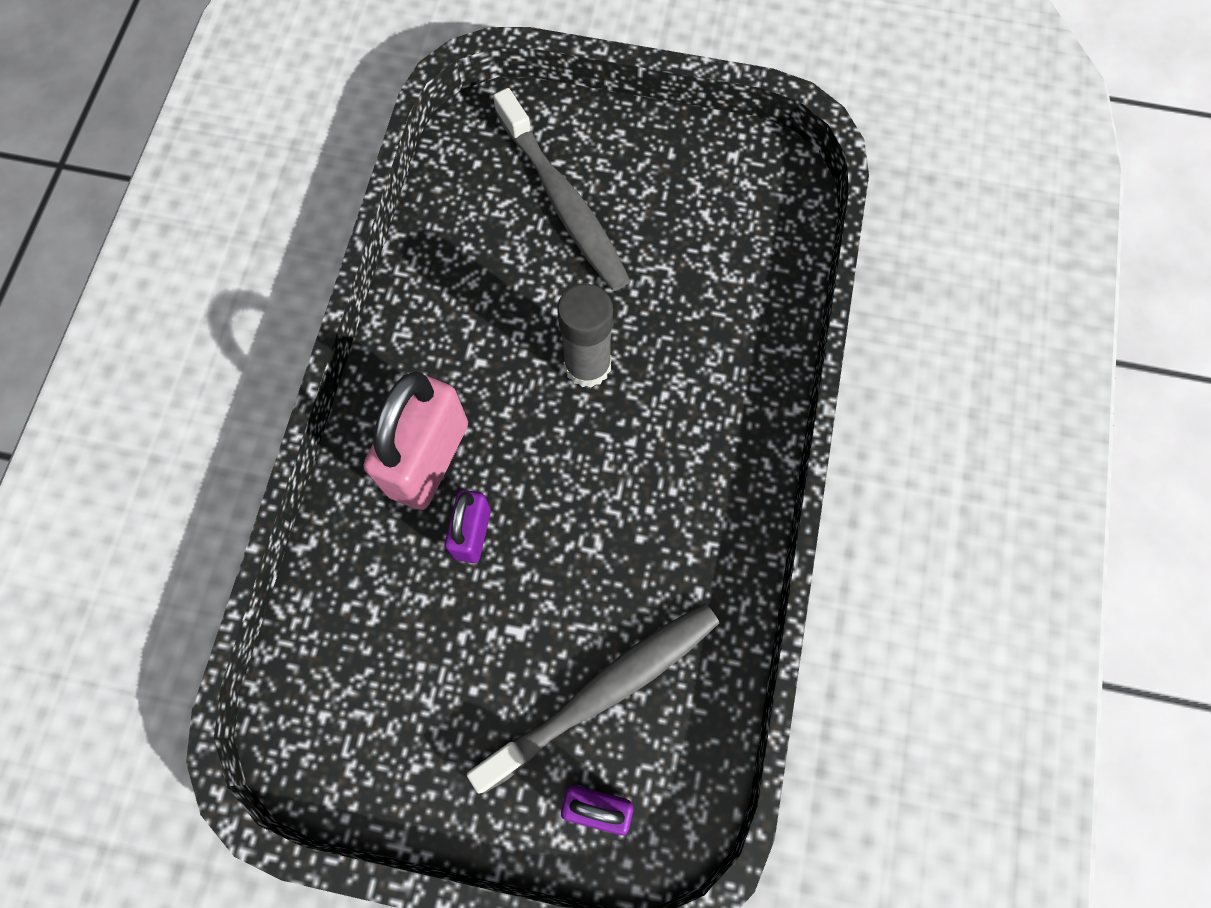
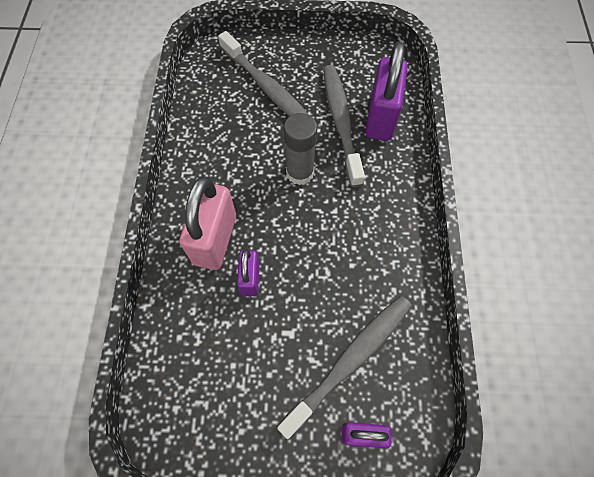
camera: 10 degrees left, 5 degrees down
none -> grey toothbrush [323,65,365,187]
none -> purple padlock [365,41,408,141]

